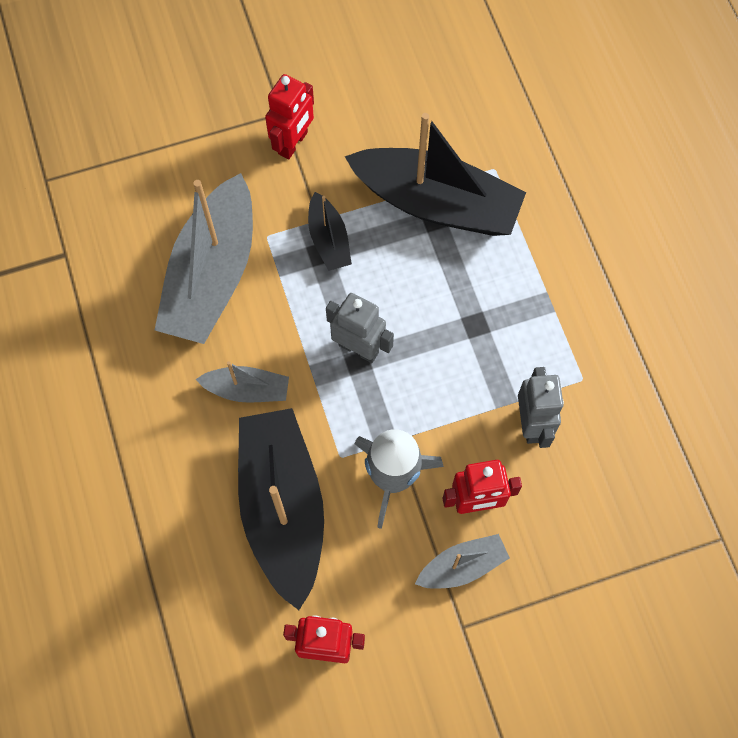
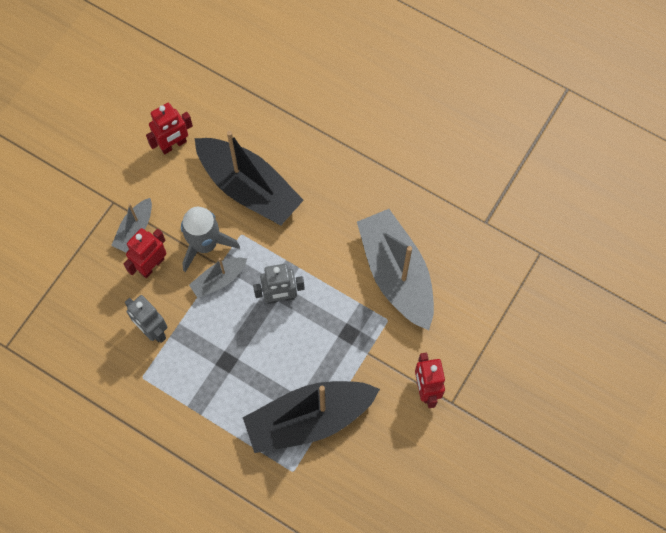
camera: 140 degrees right, 0 degrees up
grey boat [196,361,289,403] -> grey boat moved to [189,257,247,298]
black boat [308,192,352,271] -> none

